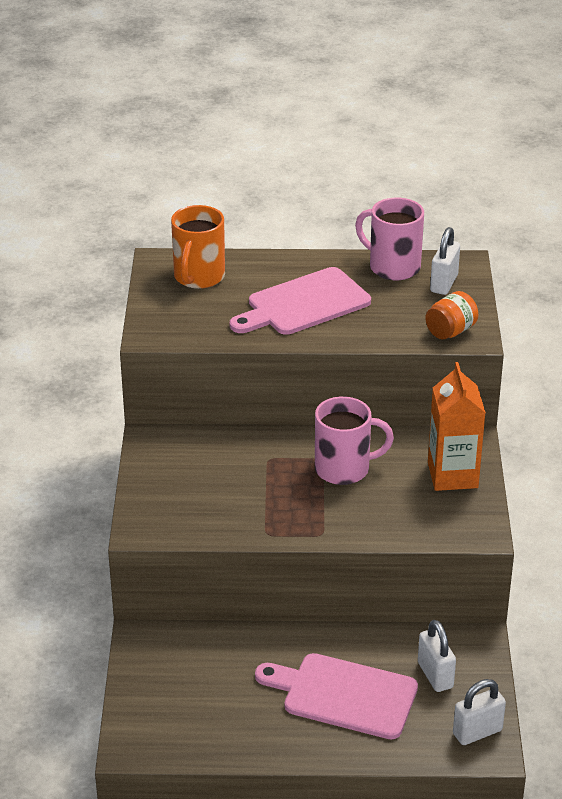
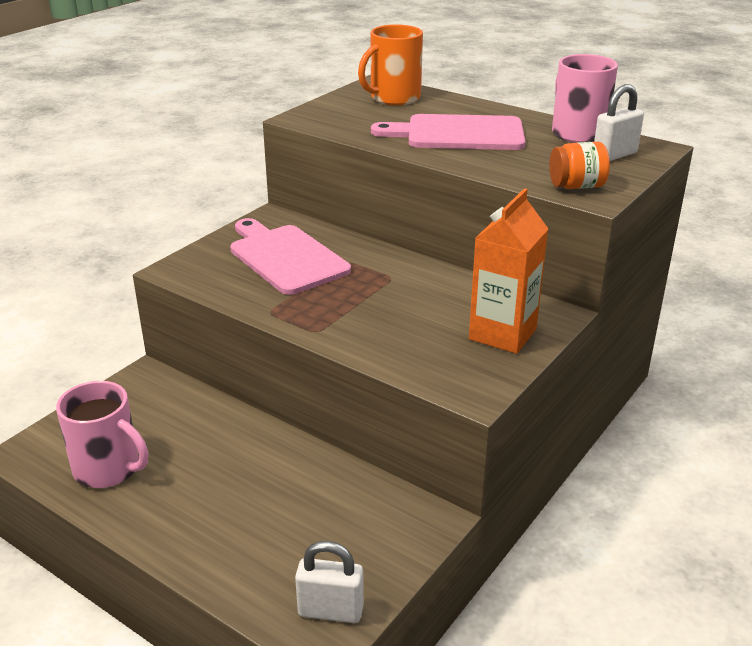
camera: 35 degrees right, 5 degrees down
pink cutting board [255,653,418,739] -> pink cutting board moved to [230,218,351,295]
pink mug [315,396,394,485] -> pink mug moved to [56,381,148,488]
white padlock [418,620,456,692] -> none

